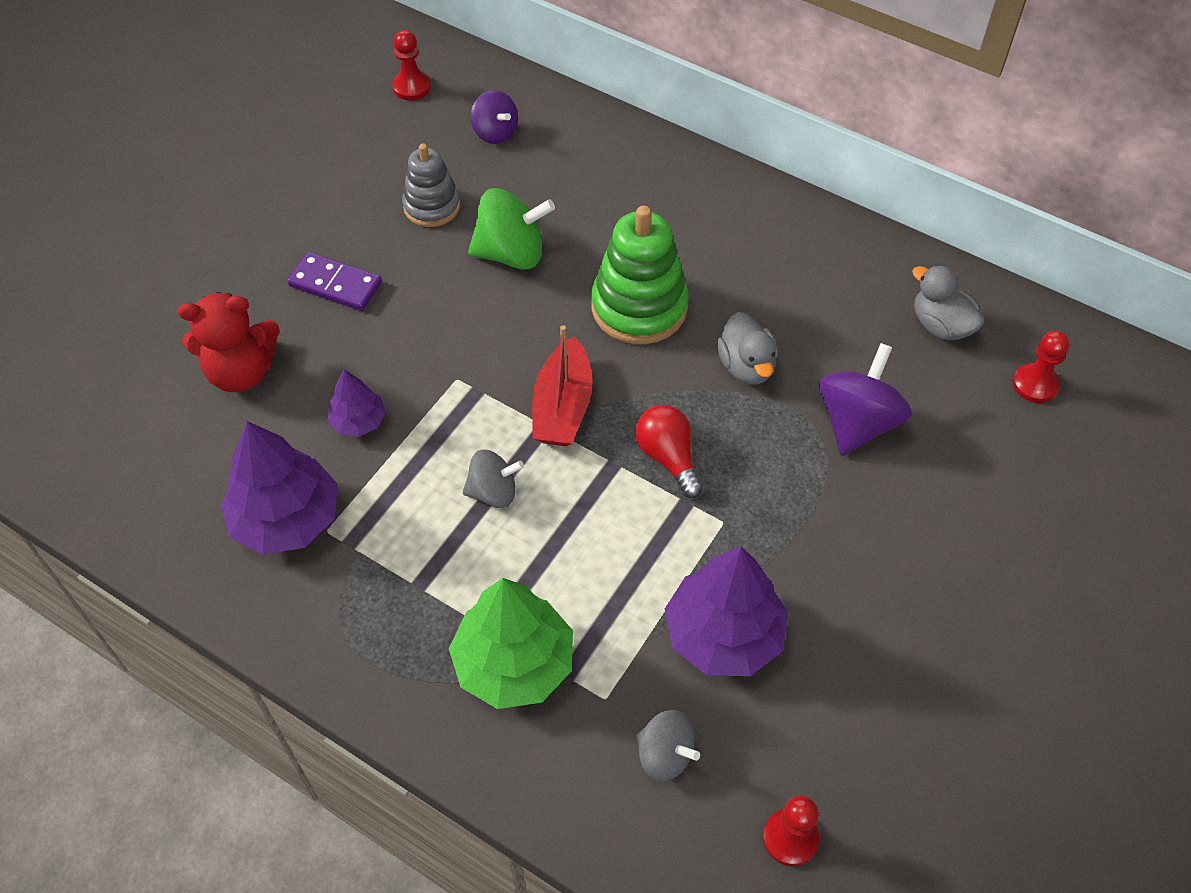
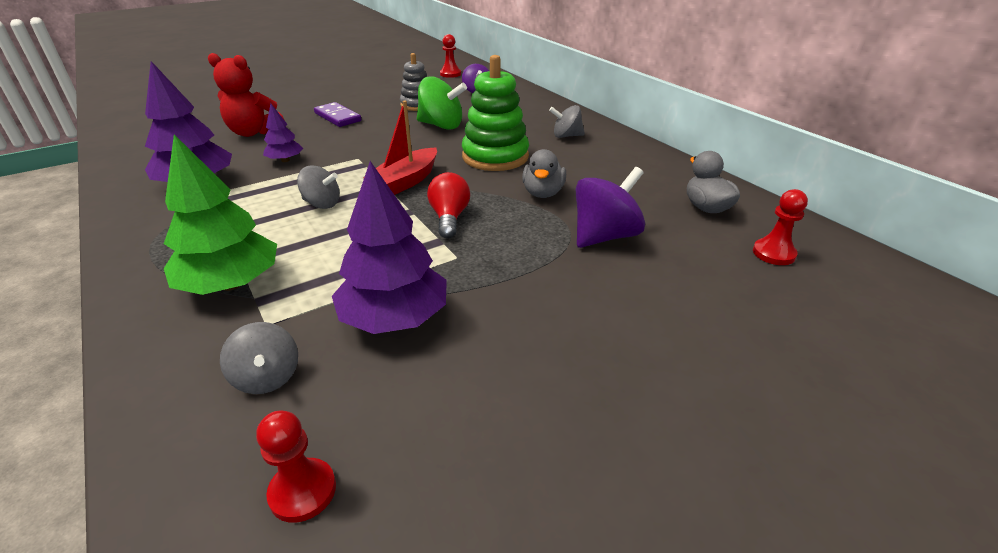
camera: 25 degrees right, 20 degrees down
none -> grey spinning top [549,105,585,138]

